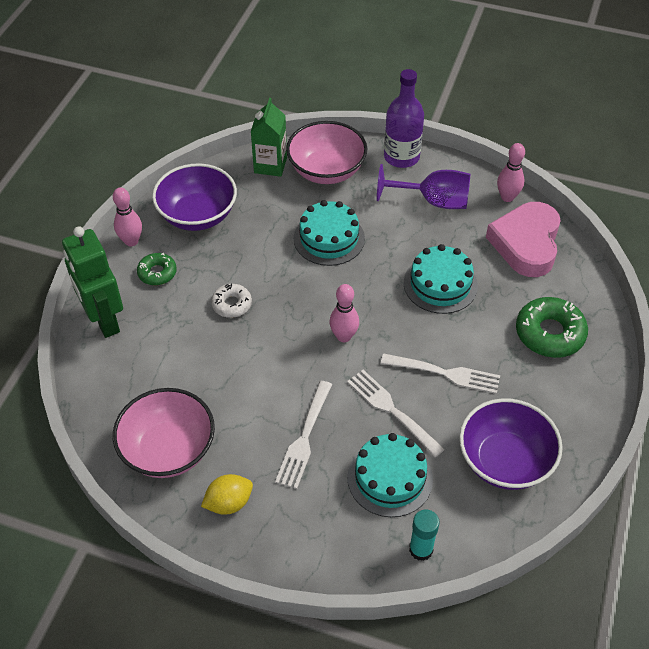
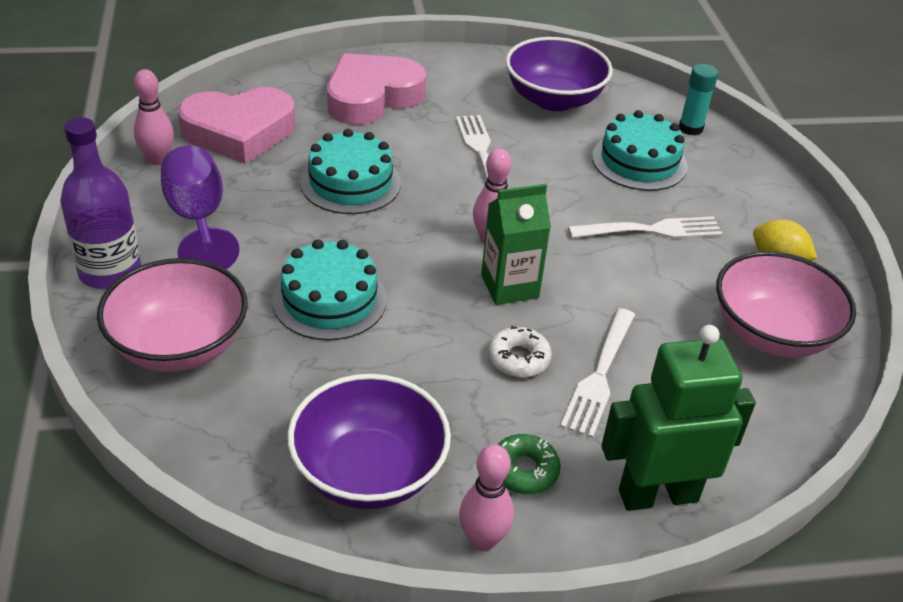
camera: 120 degrees left, 10 degrees down
green robot [62,226,123,338] -> green robot turned 135 degrees counterclockwise [601,325,756,511]
green carton [251,98,287,177] -> green carton moved to [481,184,551,305]
white fork [347,370,445,457] -> white fork moved to [560,308,635,438]
green donut [516,297,588,358] -> pink heart [327,53,426,125]

